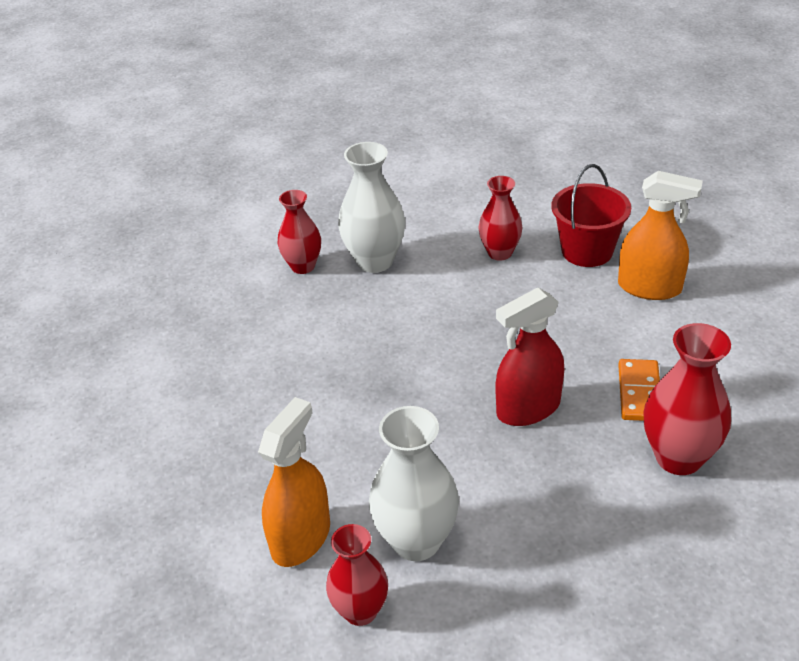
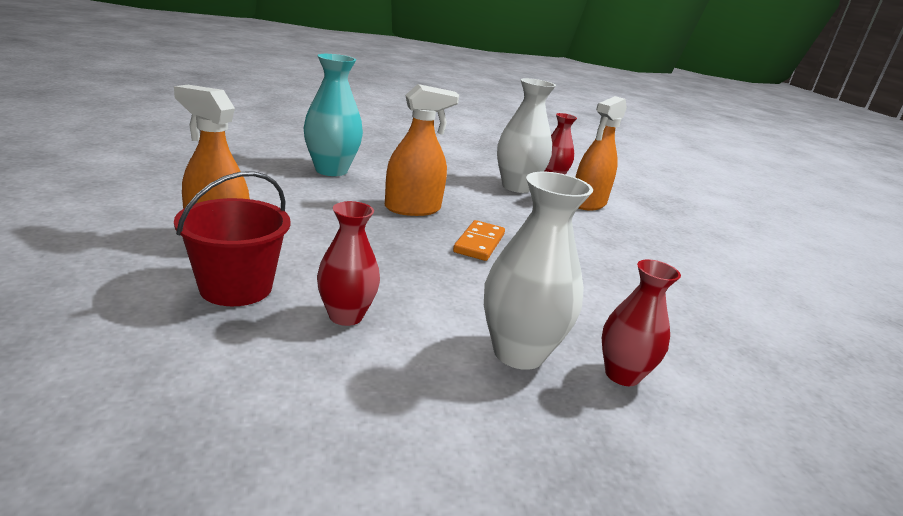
camera: 175 degrees left, 15 degrees down
red spray bottle [496,288,564,426] -> orange spray bottle [385,84,459,216]
orange domino [618,359,660,421] -> orange domino moved to [453,220,505,261]
red vase [644,323,731,475] -> turquoise vase [304,54,363,176]

